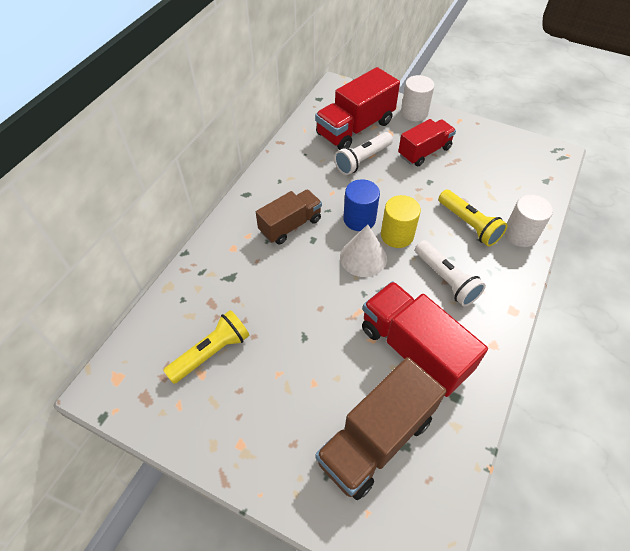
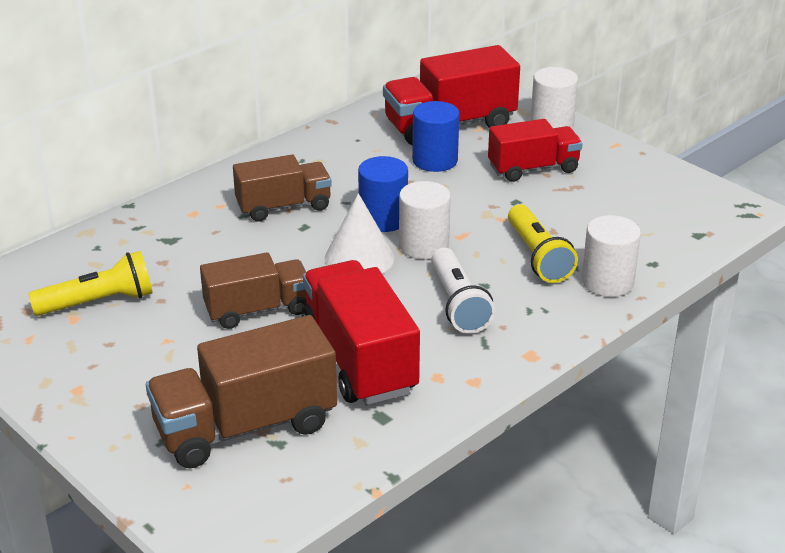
camera: 20 degrees right, 20 degrees down
white flashlight [334,132,393,175] -> blue cylinder [412,101,459,172]
yellow cylinder [381,195,421,248] -> white cylinder [399,181,451,260]
none -> brown truck [200,252,306,329]

